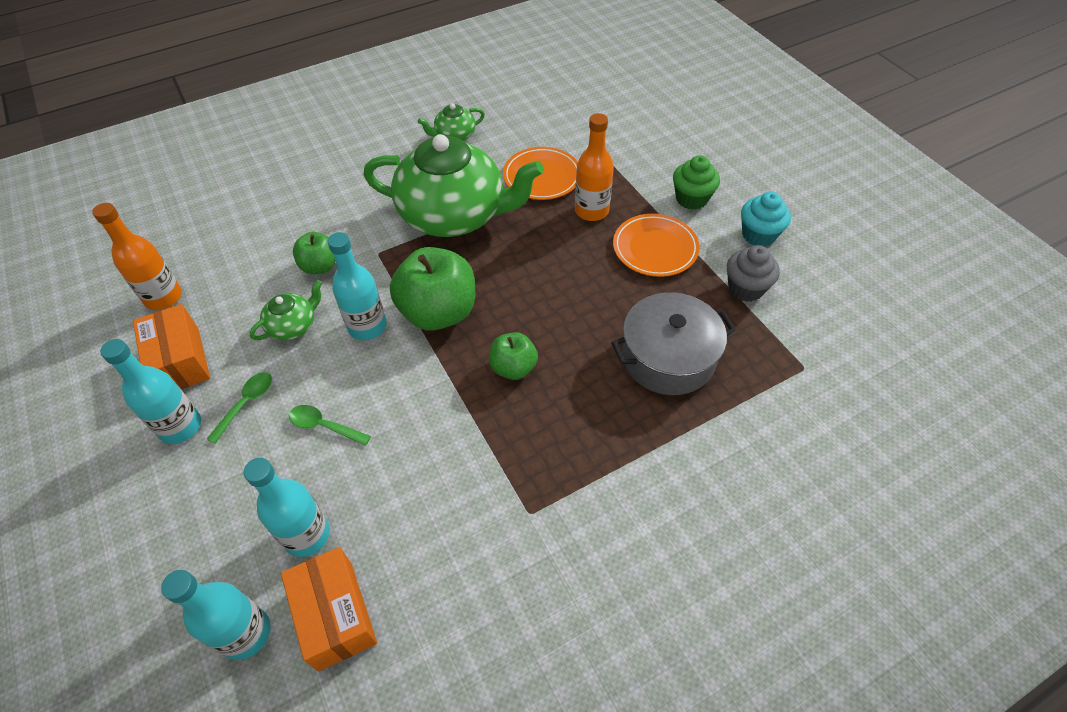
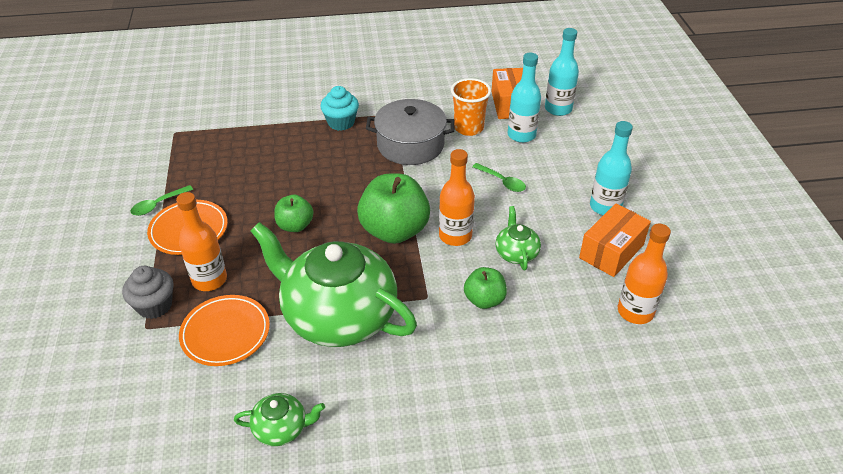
camera: 160 degrees left, 10 degrees down
orange box [133,304,210,389] -> orange box turned 45 degrees clockwise [579,204,651,277]
green spoon [207,372,272,444] -> green spoon moved to [130,185,193,216]
green teapot [250,280,322,340] -> green teapot turned 105 degrees clockwise [495,206,541,271]
turquoise bottle [328,232,387,340] -> orange bottle [439,149,475,246]
green apple [489,332,538,380] -> green apple moved to [274,195,314,232]
grey pot [611,292,736,395] -> grey pot moved to [366,99,455,165]
green cupcake [673,155,720,210] -> none
grey cupcake [727,245,780,302] -> grey cupcake moved to [122,266,174,319]
turquoise cupcake [741,192,791,247] -> turquoise cupcake moved to [320,86,359,131]
none -> orange cup [451,78,491,136]

